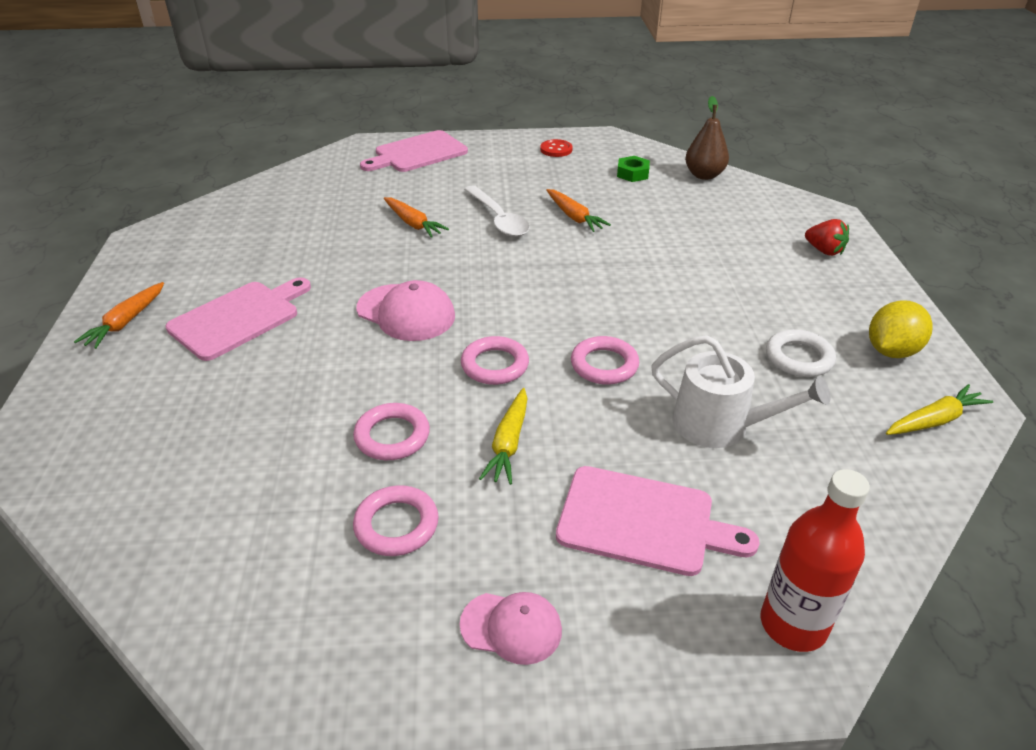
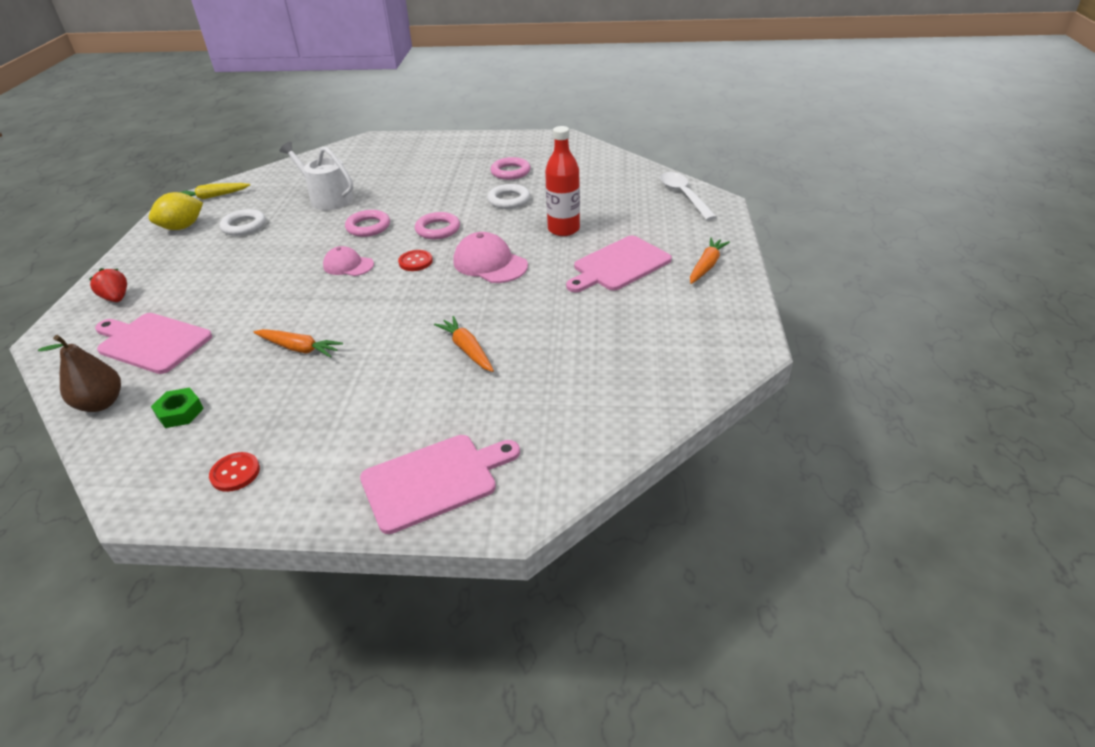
camera: 170 degrees left, 0 degrees up
pink ring [353,403,430,460] -> white ring [487,184,530,209]
pink cap [460,592,562,665] -> pink cap moved to [323,246,374,276]
white spoon [464,185,530,237] -> white spoon moved to [660,172,717,220]
yellow carrot [479,388,528,485] -> none
orange carrot [546,189,611,232] -> orange carrot turned 135 degrees clockwise [253,329,343,358]
pink cutting board [556,466,759,576] -> pink cutting board moved to [95,313,212,374]
red bottle [761,469,870,652] -> red bottle moved to [545,126,580,236]
none -> red button [398,250,433,271]

